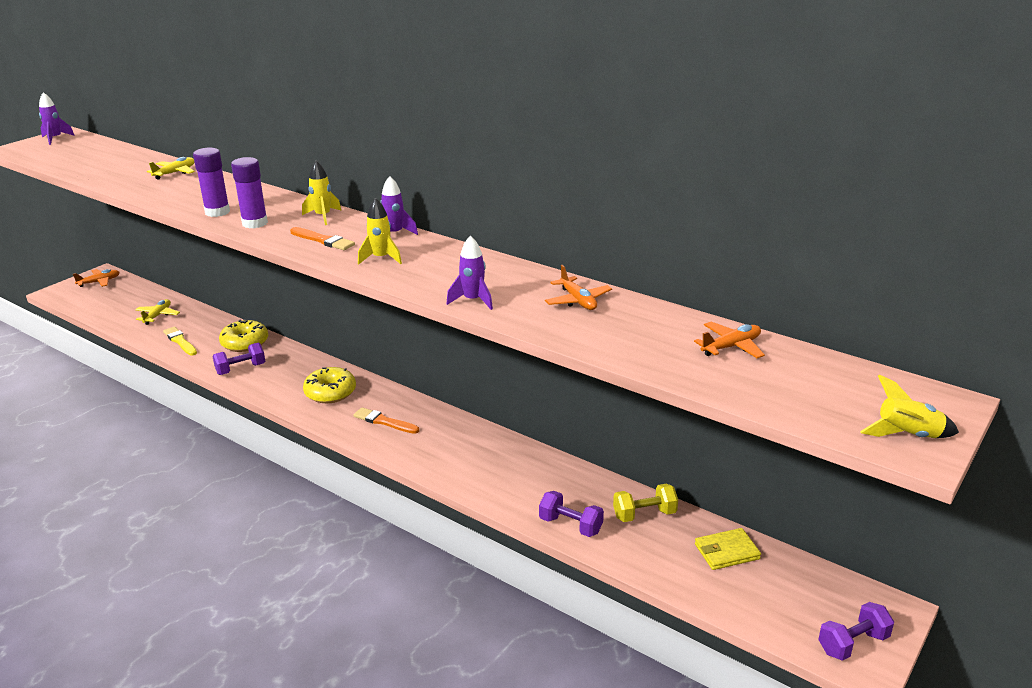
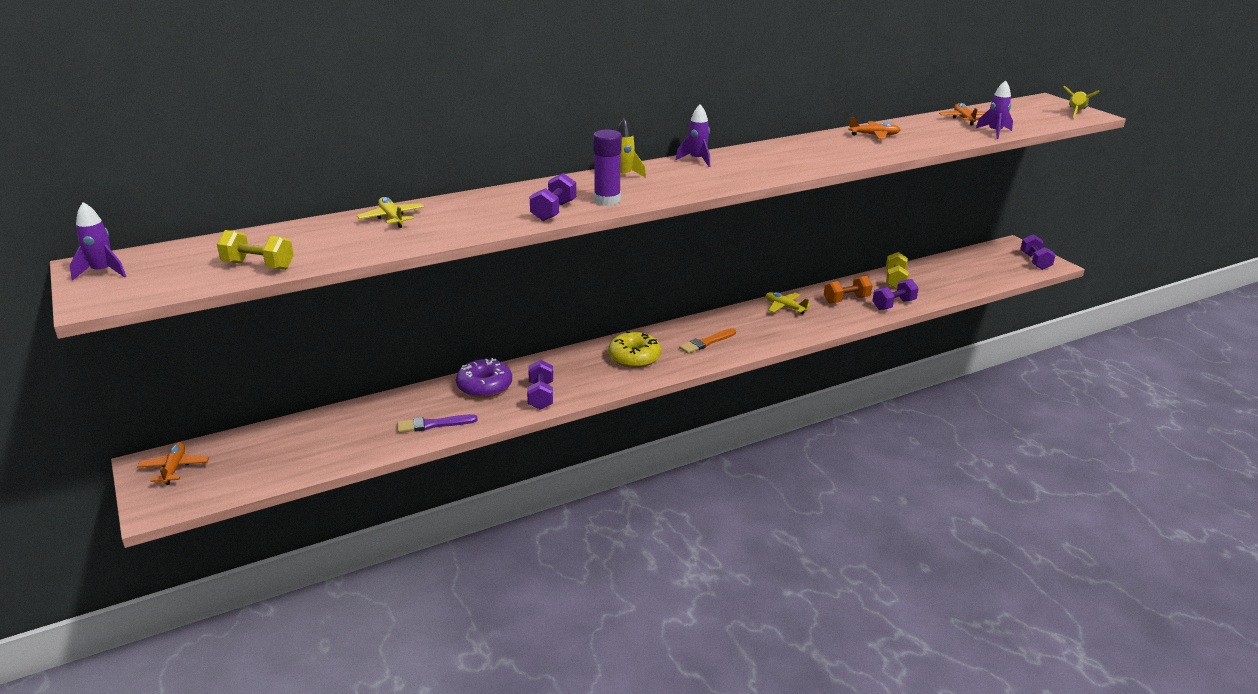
camera: 65 degrees left, 0 degrees up
yellow plane [135,299,180,325] -> yellow plane moved to [766,292,811,314]
yellow brush [163,327,197,355] -> purple brush [397,414,478,433]
purple glue stick [193,148,230,217] -> purple dumbbell [530,173,576,221]
yellow donut [219,319,268,352] -> purple donut [456,358,512,398]
orange brush [290,227,355,250] -> none
yellow rocket [358,198,402,265] -> none
purple rocket [447,236,493,310] -> purple rocket moved to [976,80,1013,139]
yellow wallet [695,528,761,570] -> none
none -> yellow dumbbell [217,230,294,270]
none -> orange dumbbell [824,276,873,304]

